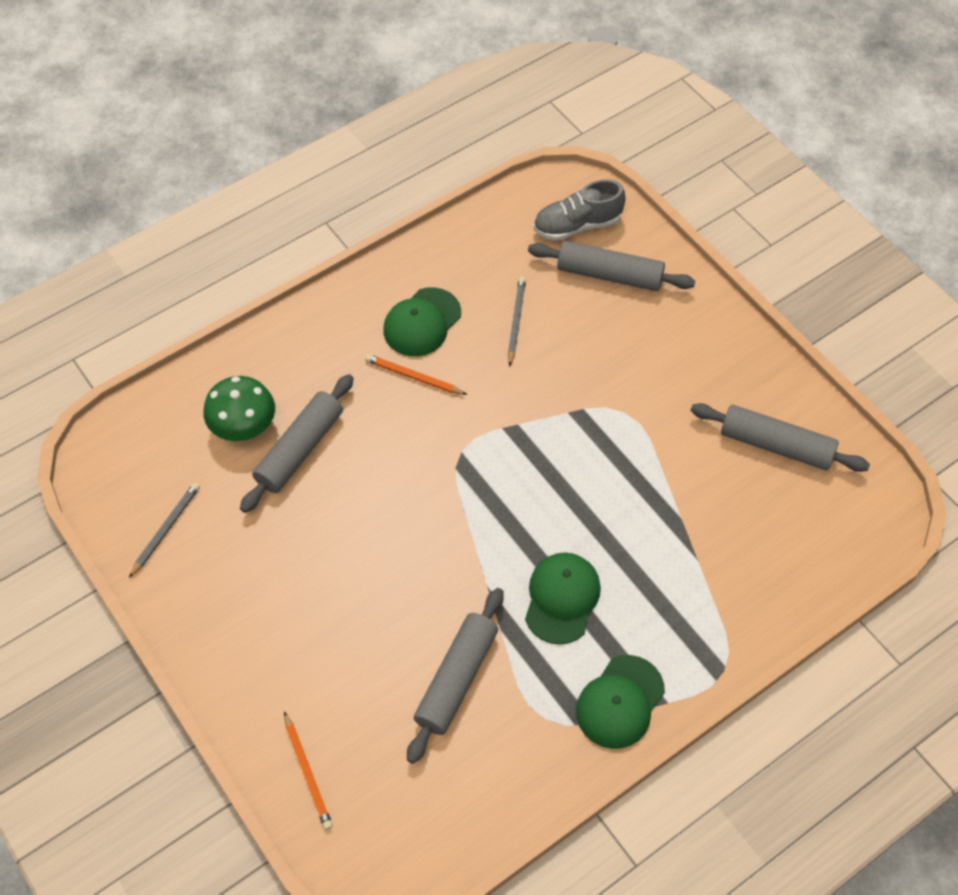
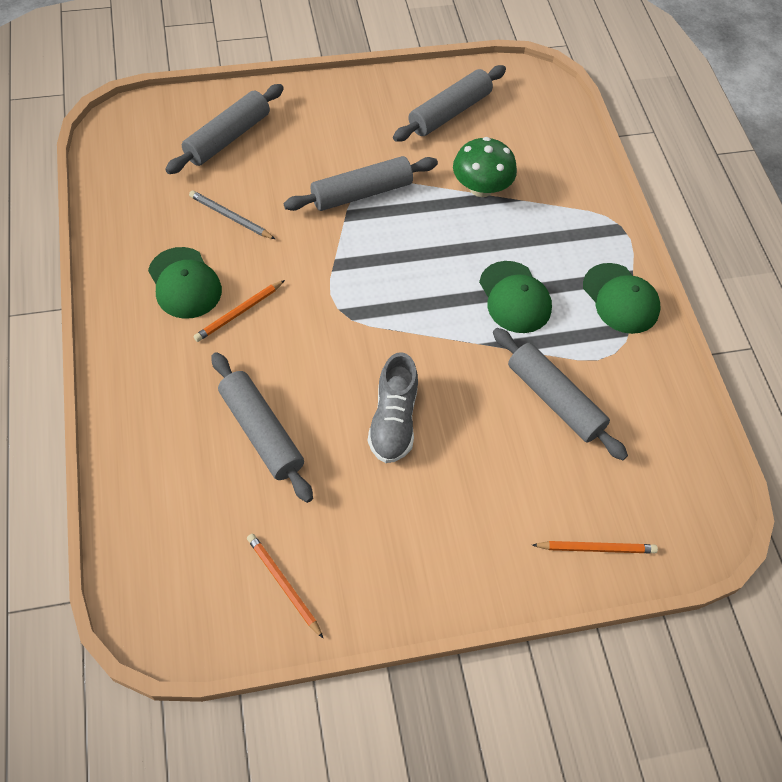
camera: 70 degrees left, 0 degrees up
grey pencil [129,483,200,578] -> orange pencil [247,534,324,639]
green mushroom [203,376,275,441] -> green mushroom moved to [453,137,517,197]
green cap [525,552,601,645] -> green cap turned 150 degrees counterclockwise [479,261,552,333]
grey shoe [533,179,626,241] -> grey shoe moved to [368,352,418,463]
none -> grey rolling pin [284,156,438,211]

